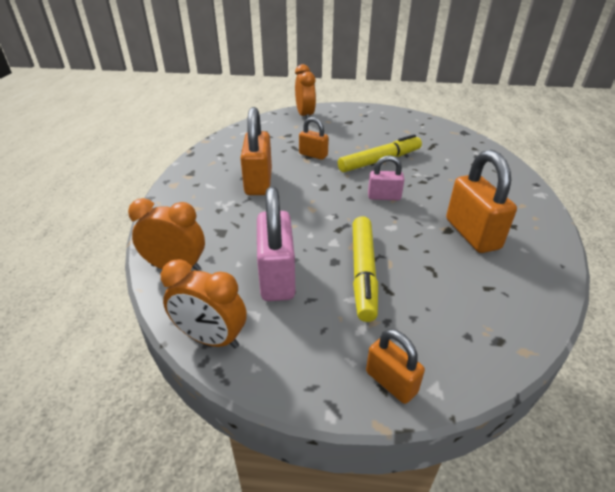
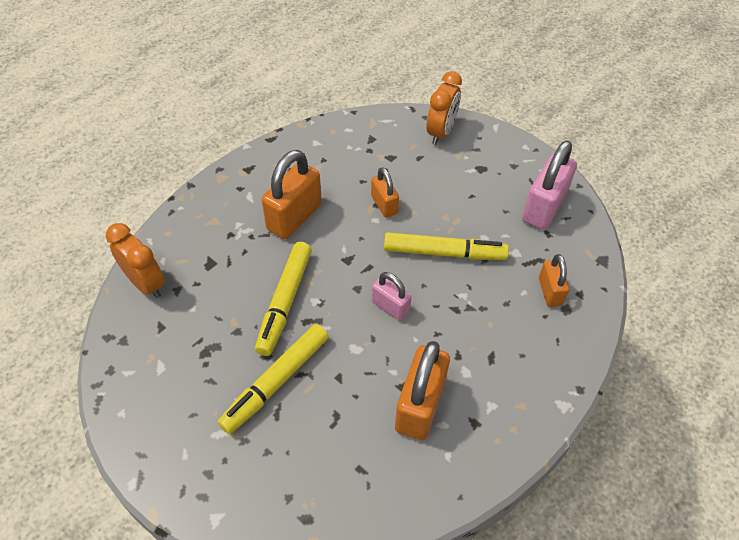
camera: 35 degrees right, 15 degrees up
orange clock [161,259,247,348] -> none
pink padlock [257,187,296,301] -> pink padlock moved to [522,141,577,230]
orange padlock [366,329,425,404] -> orange padlock moved to [539,254,569,307]
none -> yellow marker [255,242,312,356]

